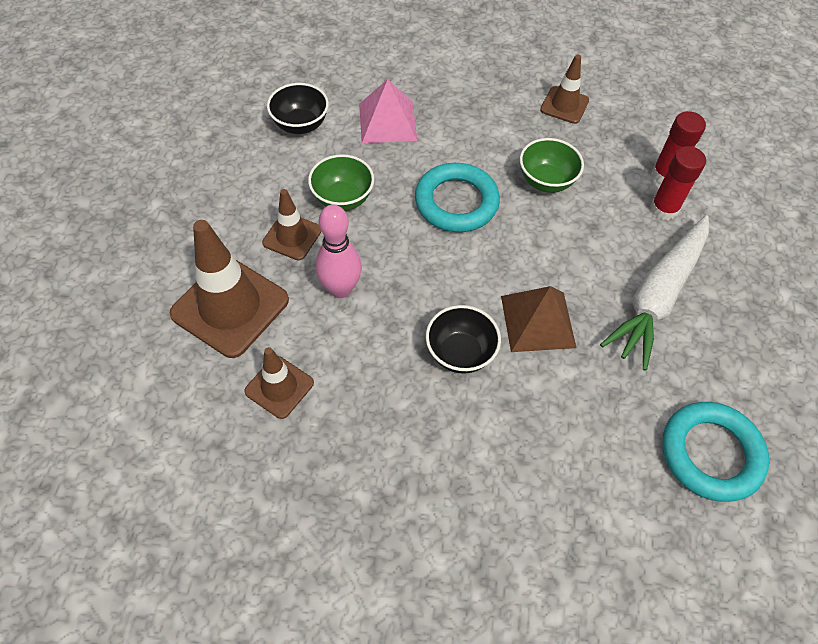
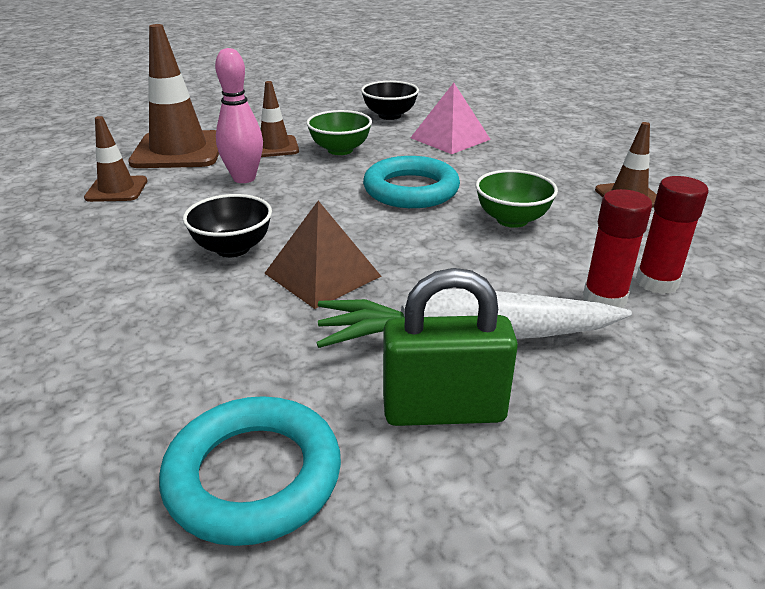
camera: 55 degrees right, 25 degrees down
none -> green padlock [383,268,518,426]

